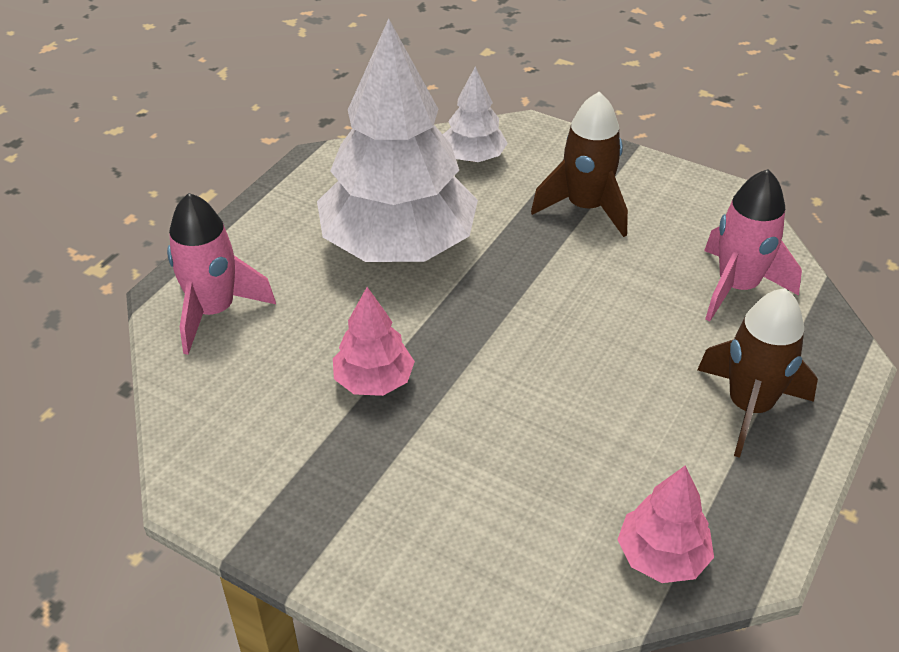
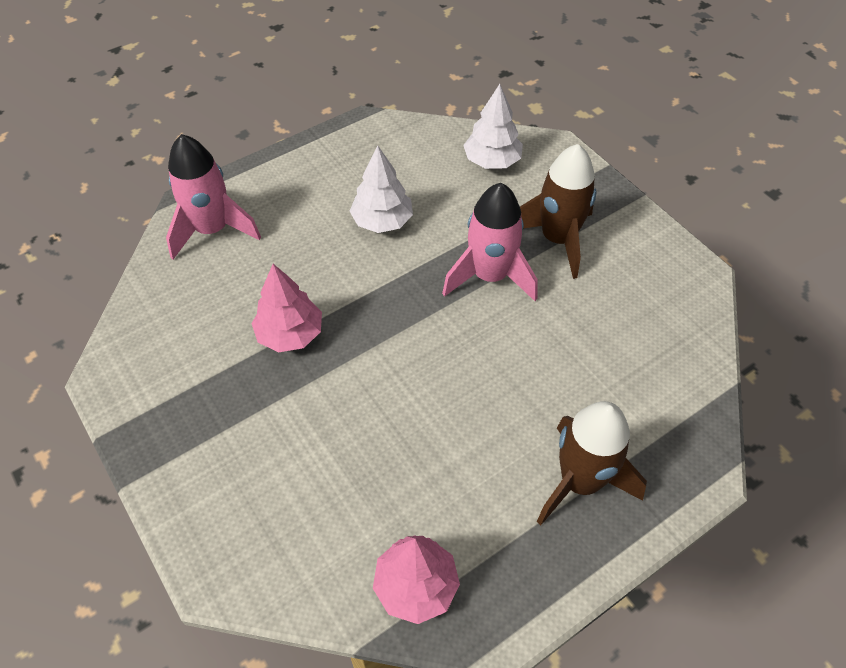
camera: 25 degrees right, 10 degrees up
white tree [317,18,478,262] -> white tree [349,146,413,233], size x0.46
pink rocket [704,169,802,322] -> pink rocket moved to [442,183,538,301]

